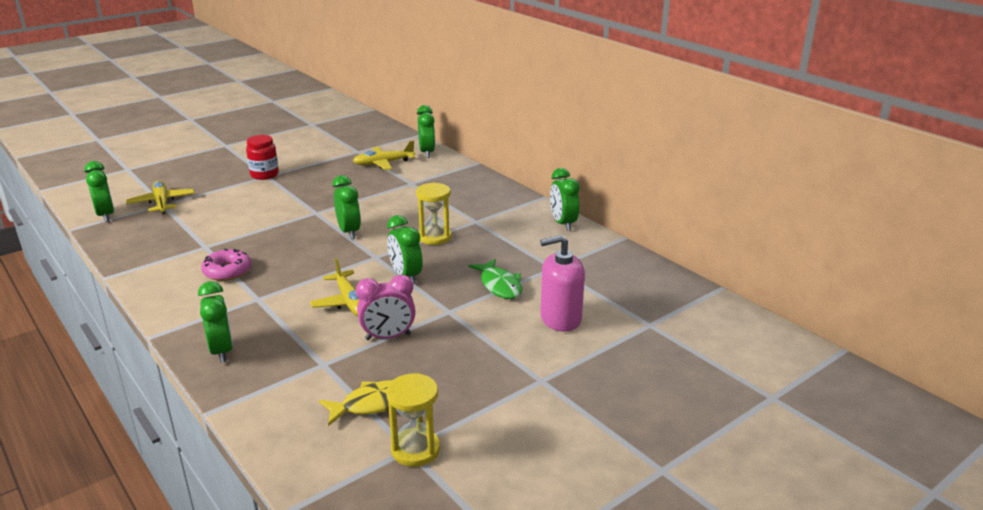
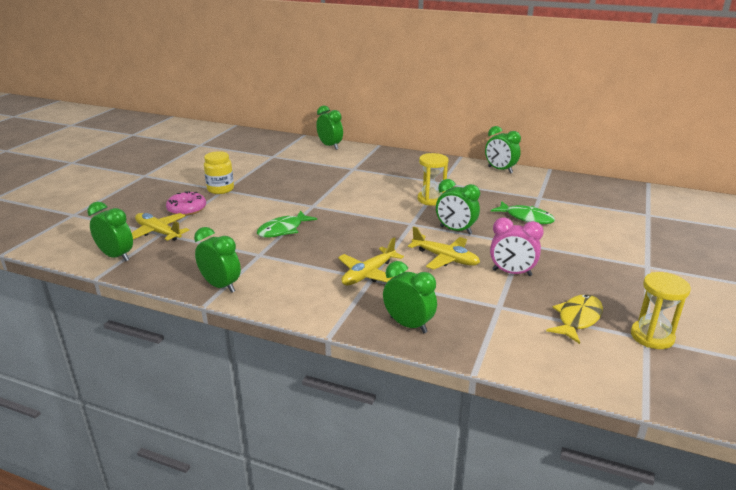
camera: 30 degrees left, 0 degrees up
pink donut [201,249,252,281] -> pink donut moved to [166,191,206,216]
red jar [246,135,279,180] -> yellow jar [204,151,234,194]
green clock [333,175,361,239] -> green clock moved to [194,227,241,293]
yellow plane [353,141,415,170] -> yellow plane moved to [338,237,404,285]
pink clock [356,275,416,340] -> pink clock turned 60 degrees clockwise [490,218,544,276]
pink soap dispenser [540,235,585,332] -> none
none -> green fish [257,210,317,238]

